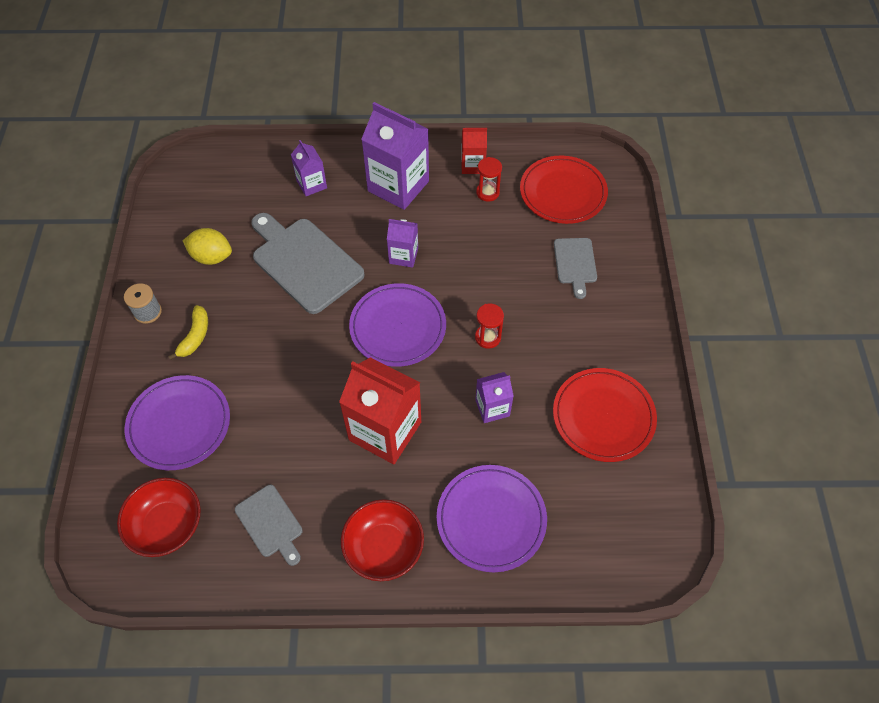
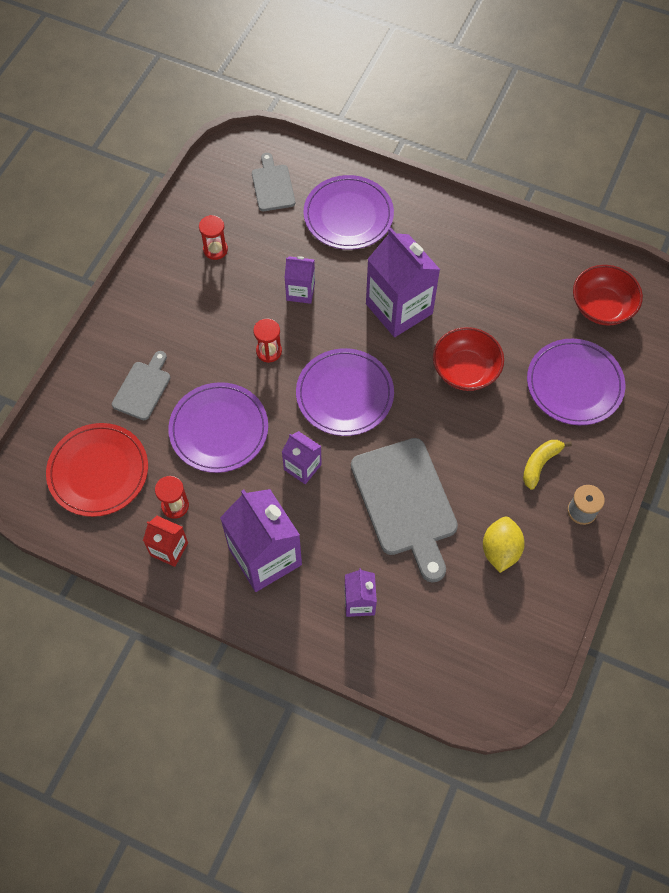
camera: 155 degrees left, 5 degrees up
yellow lemon [183,228,232,265] -> yellow lemon turned 60 degrees clockwise [483,517,525,573]
grey cutting board [235,485,303,566] -> grey cutting board moved to [252,153,295,211]
red carton [339,357,421,464] -> purple carton [366,228,440,337]
red bowl [341,499,424,581] -> red bowl moved to [433,327,504,391]
red plate [553,368,657,462] -> red hourglass [199,215,228,260]
none -> purple plate [168,382,268,473]

